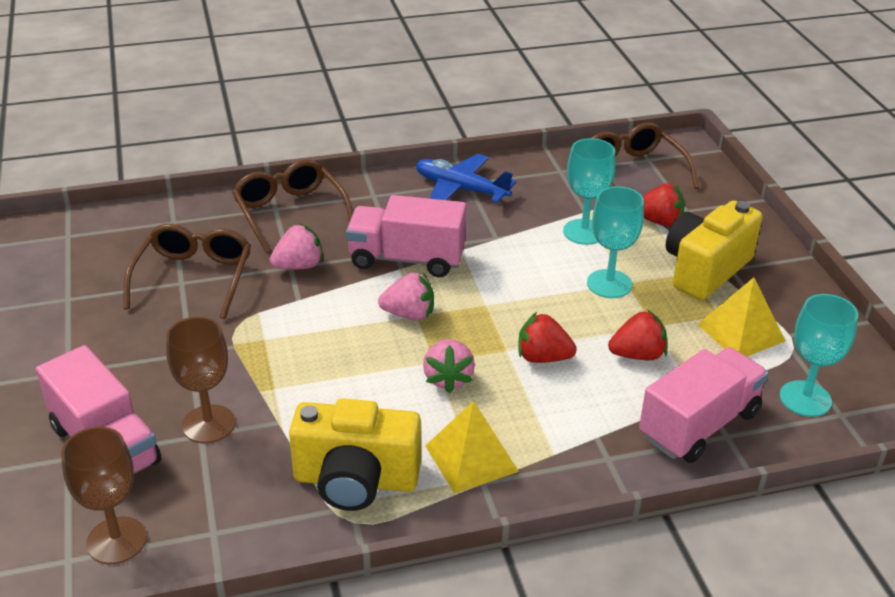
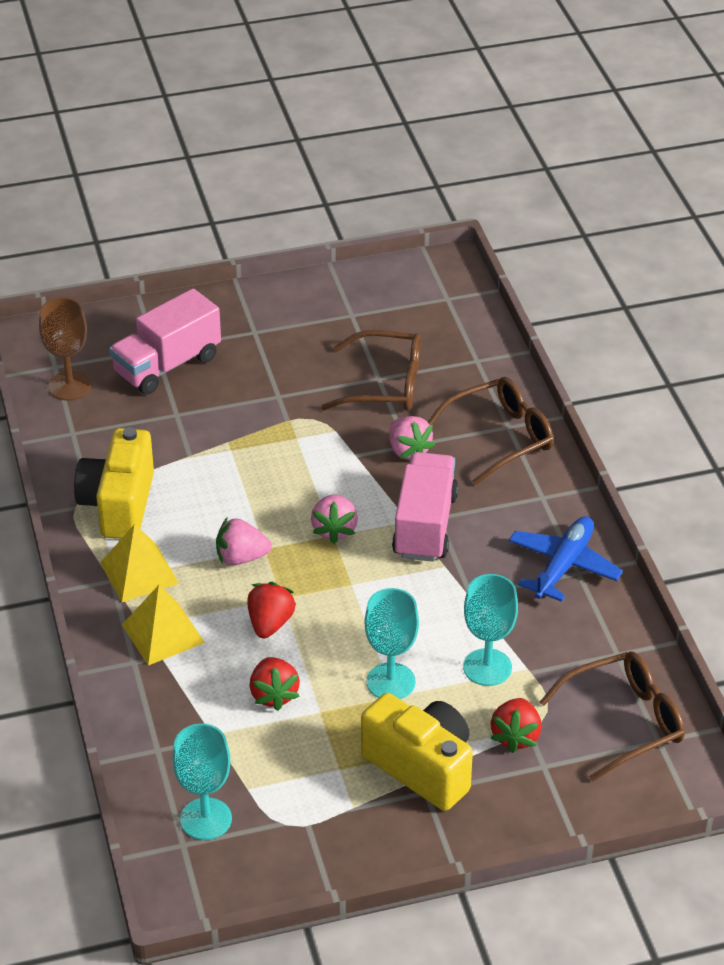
camera: 90 degrees right, 5 degrees up
brown goblet [166,317,235,443] -> none
pink truck [639,347,769,463] -> none
yellow pyramid [697,277,785,357] -> yellow pyramid moved to [122,585,205,666]

